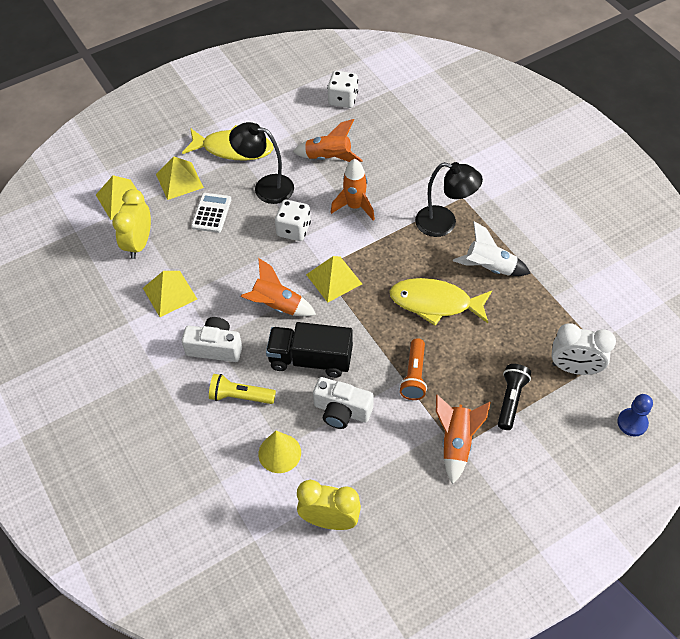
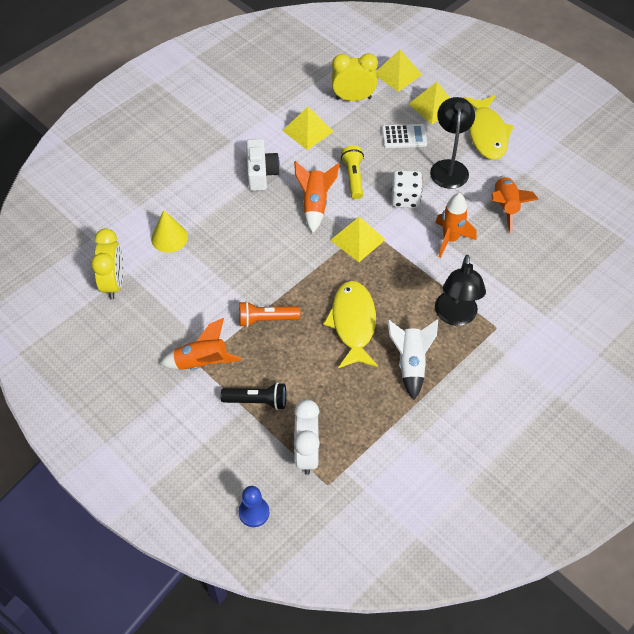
camera: 75 degrees right, 0 degrees up
yellow flashlight [209,374,276,404] -> yellow flashlight moved to [341,145,364,199]
black truck [266,322,353,378] -> none
white camera [313,377,374,429] -> none
white dice [327,71,358,108] -> none

